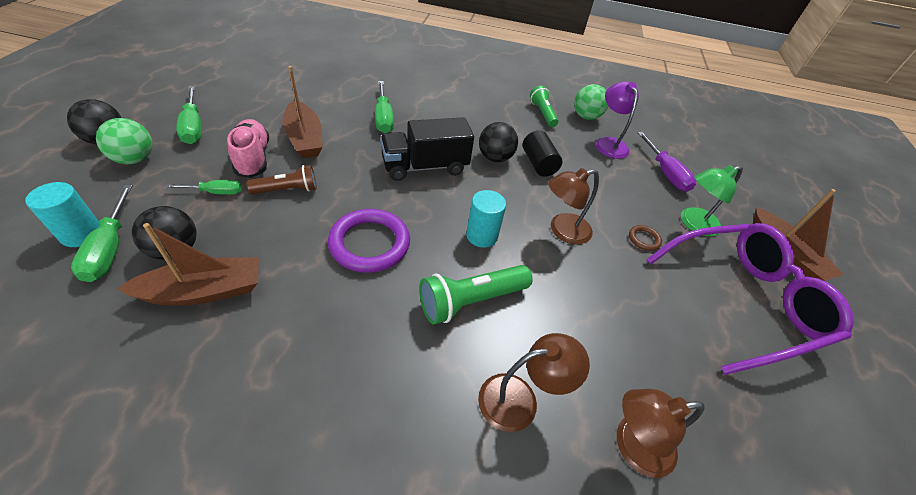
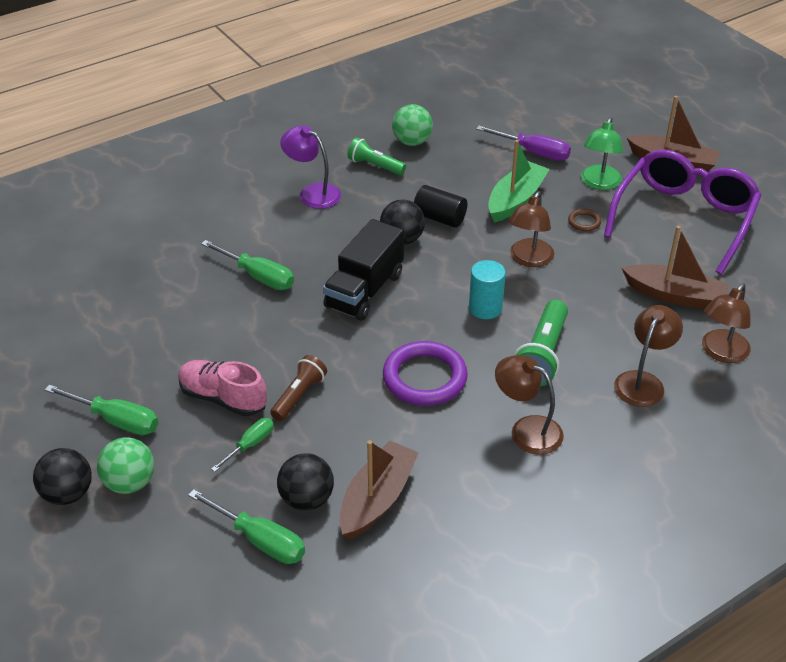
camera: 40 degrees left, 5 degrees down
turquoise cylinder [25,182,100,247] -> none
brown boat [282,66,322,159] -> brown boat moved to [622,226,729,309]
purple lamp [595,81,639,159] -> purple lamp moved to [280,126,341,209]
none -> green boat [488,140,550,222]
none -> brown lamp [495,355,564,455]

